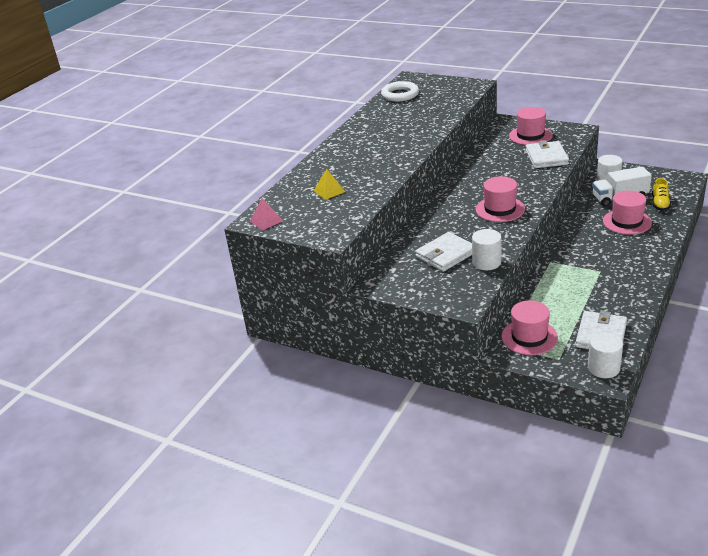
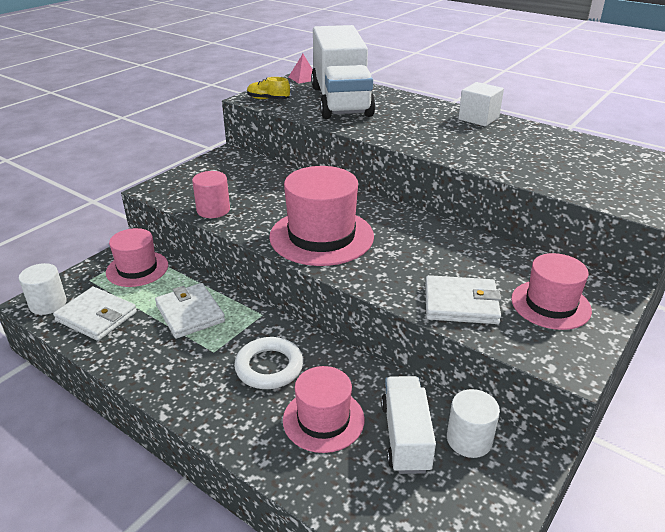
camera: 95 degrees right, 0 degrees up
yellow pyramid [314,168,345,200] -> white truck [311,25,376,119]
white ring [381,81,419,102] -> white ring moved to [234,337,303,389]
white wallet [415,232,472,272] -> white wallet moved to [155,283,225,339]
white cylinder [472,229,502,270] -> pink cylinder [192,171,230,218]
pink hat [475,176,525,222] -> pink hat [269,166,374,266], size x1.58
yellow shoe [652,178,671,211] -> yellow shoe moved to [247,77,290,100]
none -> white cube [458,82,504,126]

